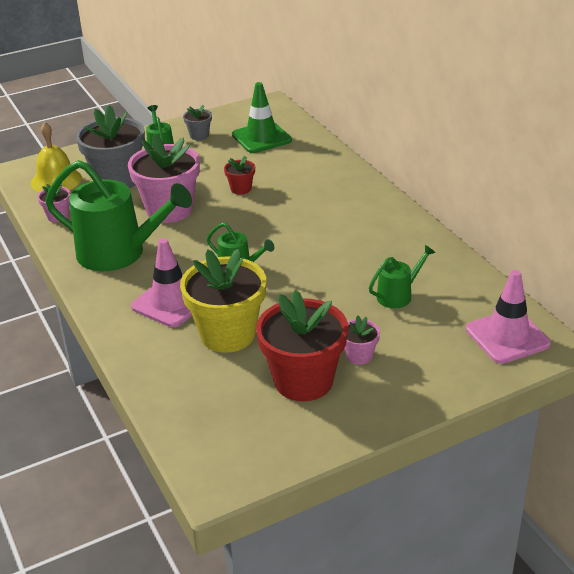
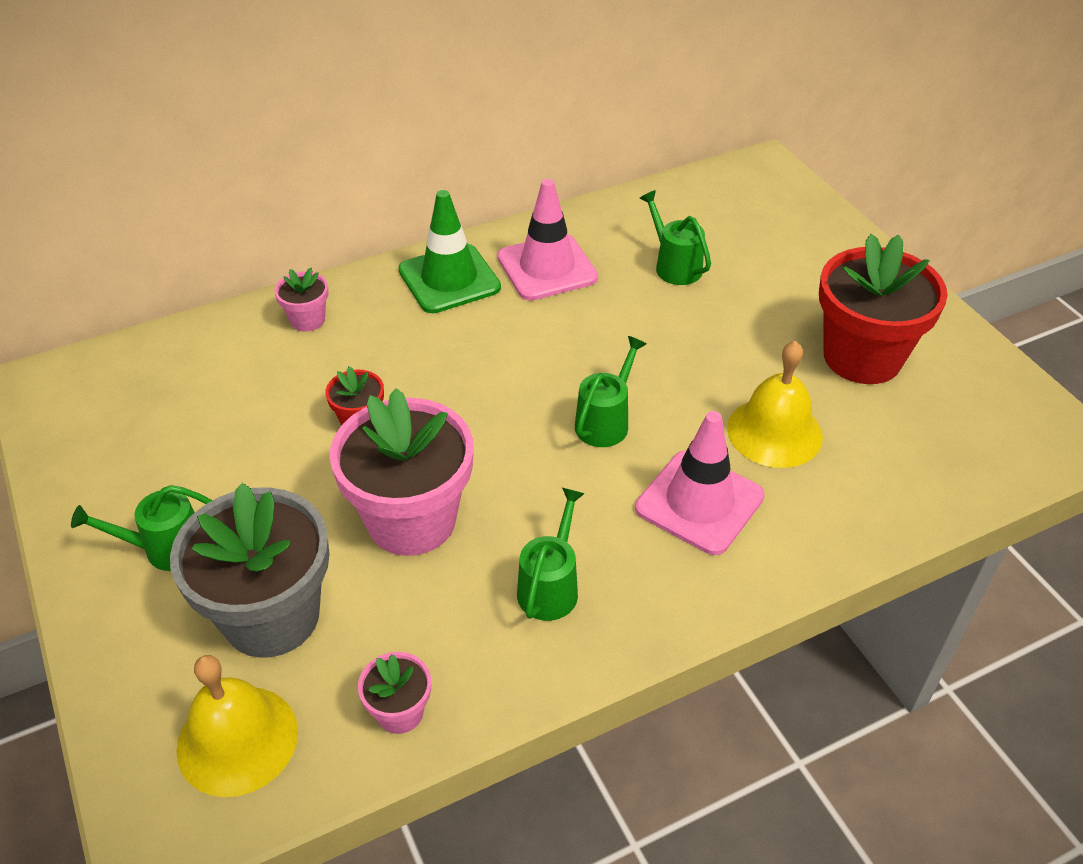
camera: 90 degrees left, 10 degrees up
green watering can [45,160,192,271] -> green watering can [517,488,585,621], size x0.48
yellow flower pot [180,249,266,353] -> yellow bell [727,341,823,468]
grey flower pot [183,105,212,140] -> none
green traffic cone [232,82,292,153] -> green traffic cone moved to [398,190,501,313]
pink flower pot [345,316,380,365] -> pink flower pot moved to [274,268,329,332]
pink traffic cone [466,270,551,364] -> pink traffic cone moved to [498,179,598,301]

